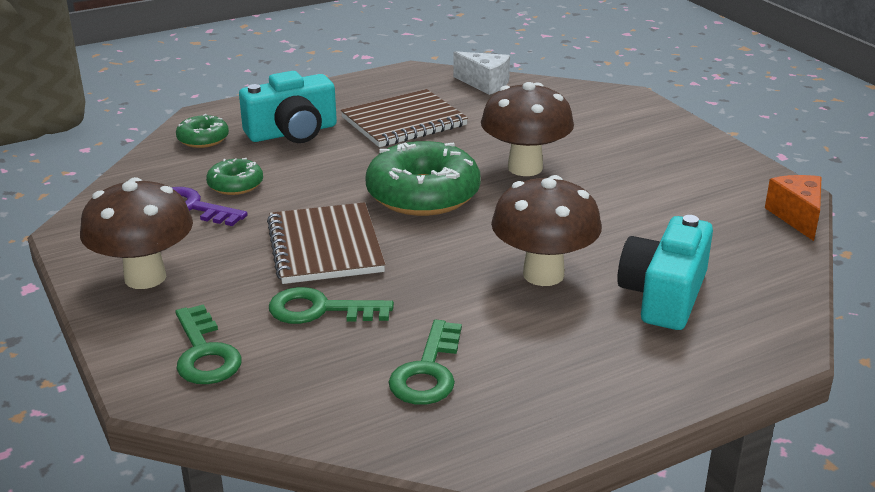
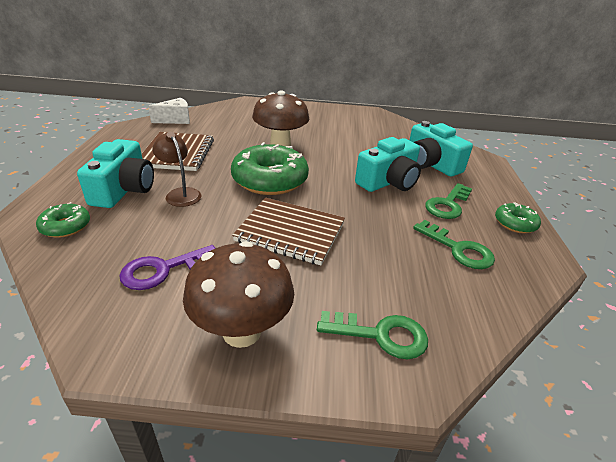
camera: 60 degrees left, 5 degrees up
green donut [206,158,263,195] -> green donut moved to [495,202,541,233]
green key [269,287,394,324] -> green key moved to [425,183,472,219]
brown mushroom [491,175,602,286] -> turquoise camera [355,137,421,192]
orange cheese [765,175,821,241] -> none
none -> brown lamp [152,132,201,207]

